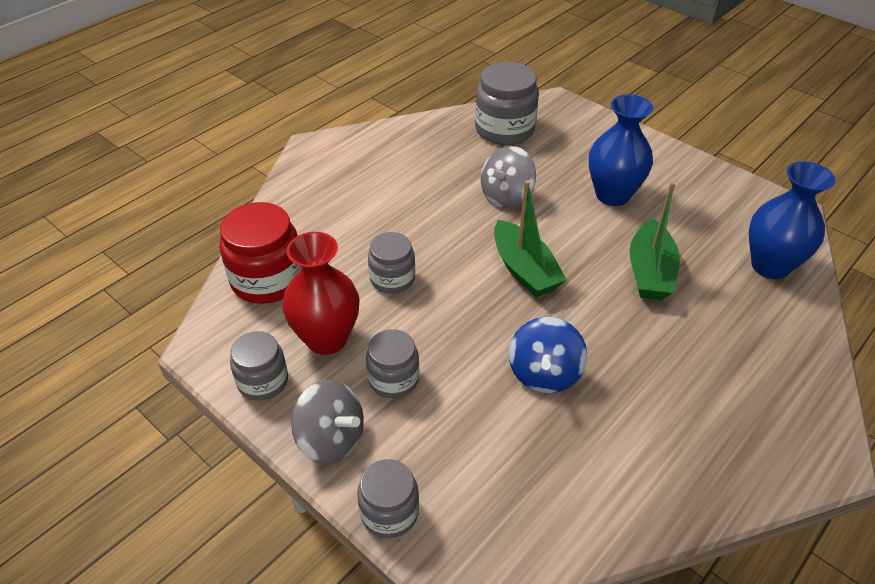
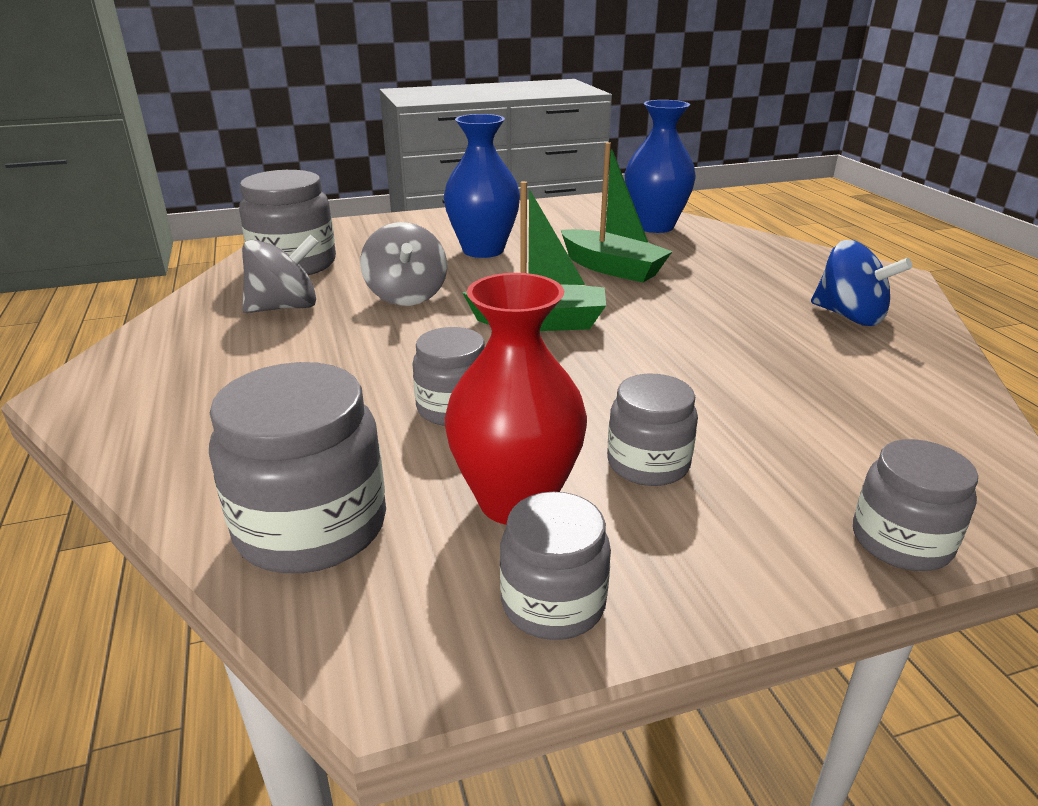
camera: 60 degrees left, 15 degrees down
red jar [219,202,302,304] -> grey jar [209,362,386,573]
grey spinning top [291,379,364,464] -> grey spinning top moved to [242,234,319,313]
blue spinning top [509,317,587,393] -> blue spinning top moved to [811,240,912,326]

